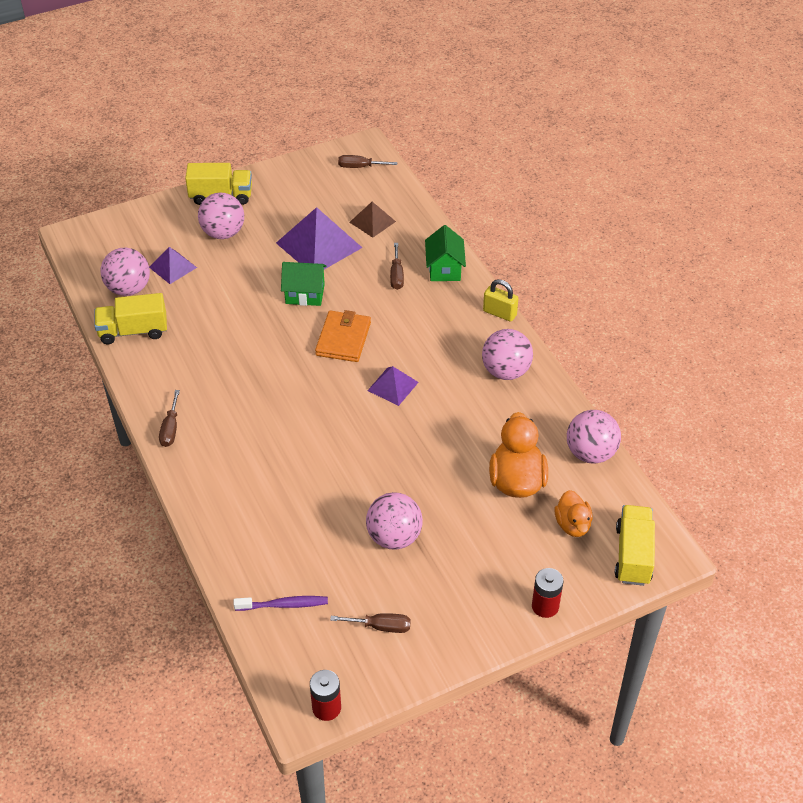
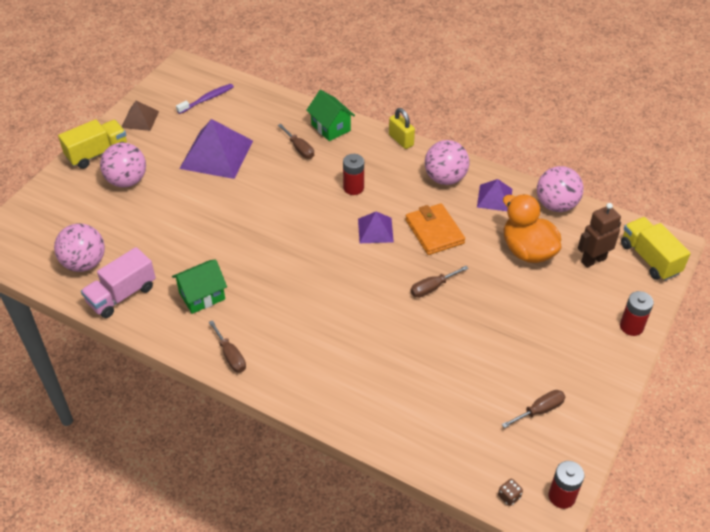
camera: 35 degrees left, 0 degrees up
yellow truck [95,293,167,344] -> pink truck [81,247,156,318]
purple pyramid [149,247,197,284] -> purple pyramid moved to [477,179,512,211]
purple toothbrush [233,596,328,611] -> purple toothbrush moved to [176,84,234,114]
green house [281,262,327,306] -> green house moved to [172,259,227,314]
orange wallet [315,310,371,362] -> orange wallet moved to [405,203,465,255]
brown screwdriver [338,155,397,168] -> brown screwdriver moved to [411,266,468,298]
brown pyramid [349,202,396,238] -> brown pyramid moved to [122,101,159,131]
pink ball [366,492,423,550] -> none
yellow padlock [483,279,519,322] -> yellow padlock turned 60 degrees clockwise [389,108,415,149]
orange duck [555,490,593,537] -> brown robot [578,203,621,268]
none -> red battery [343,154,364,195]
none -> brown dice [498,479,523,506]

